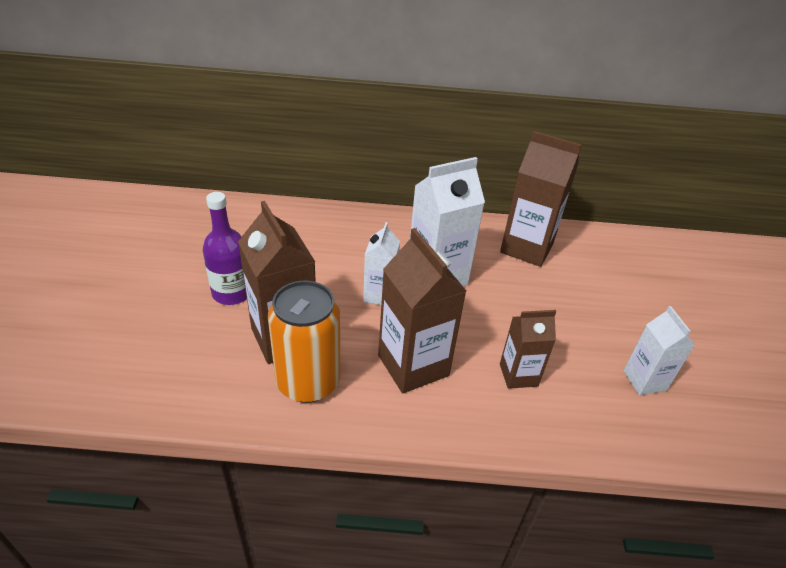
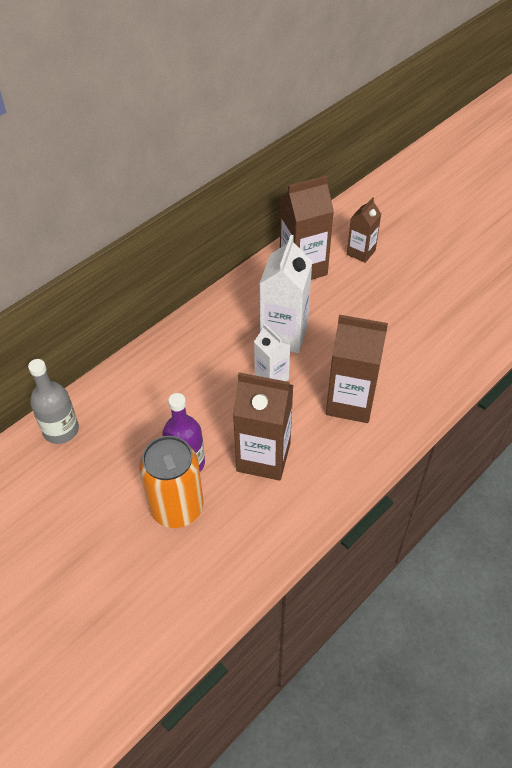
camera: 45 degrees left, 10 degrees up
orange can [268,281,340,403] -> orange can moved to [139,436,203,528]
brown carton [500,310,556,389] -> brown carton moved to [347,197,381,263]
white carton [624,306,695,395] -> none
none -> grey bottle [28,359,79,444]

